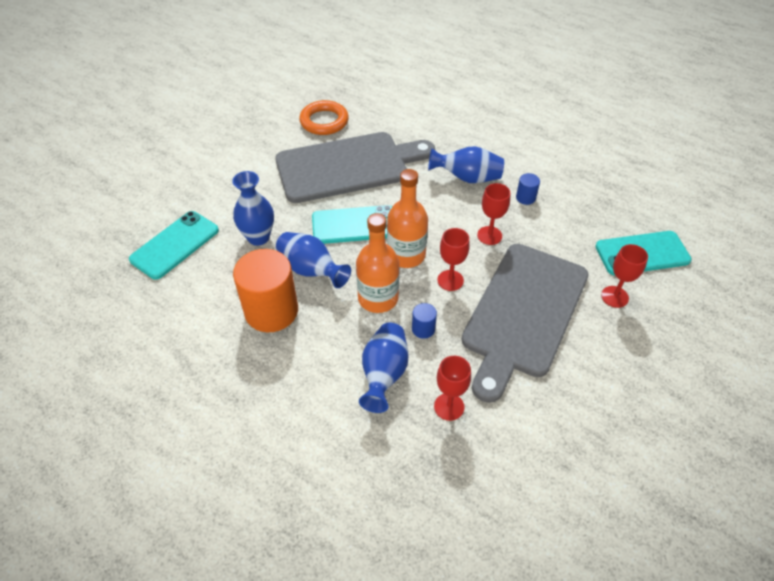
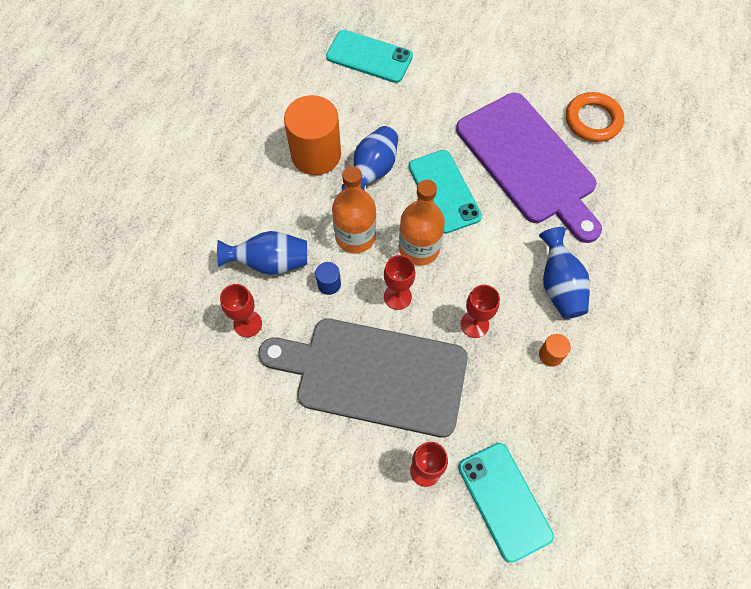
camera: 75 degrees right, 15 degrees up
blue vase [232,171,274,246] -> none
grey cutting board [275,132,435,203] -> purple cutting board [456,93,602,243]
blue cylinder [516,173,540,205] -> orange cylinder [539,334,571,367]

